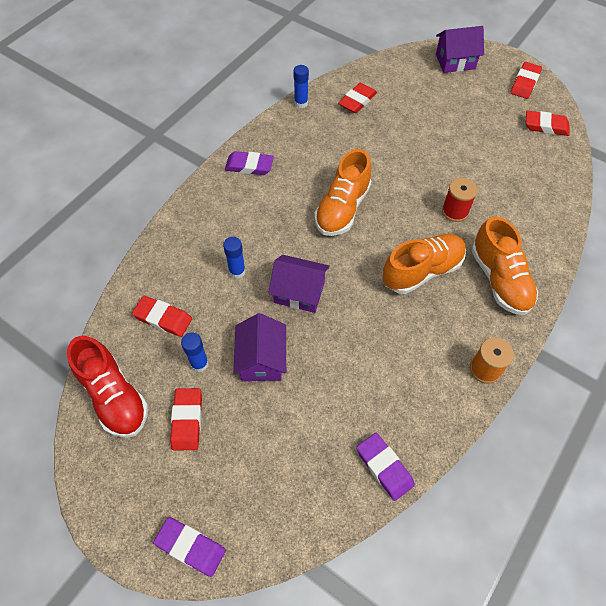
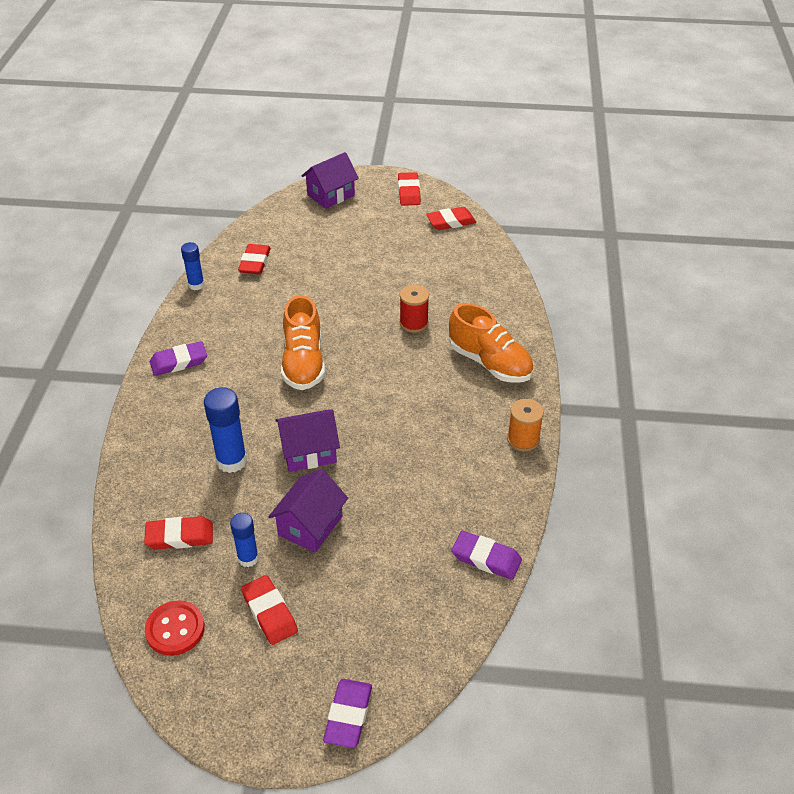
camera: 30 degrees left, 15 degrees down
red shoe [67,336,148,438] -> red button [145,601,205,656]
purple eraser [153,517,226,577] -> purple eraser turned 75 degrees counterclockwise [323,679,372,748]
blue glue stick [223,237,246,279] -> blue glue stick [204,387,247,473], size x1.59
purple house [233,313,286,381] -> purple house turned 60 degrees clockwise [268,469,348,553]
orange shoe [383,234,466,294] -> none

